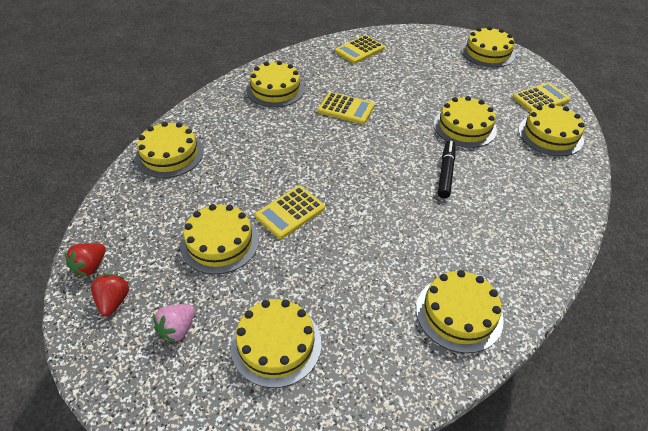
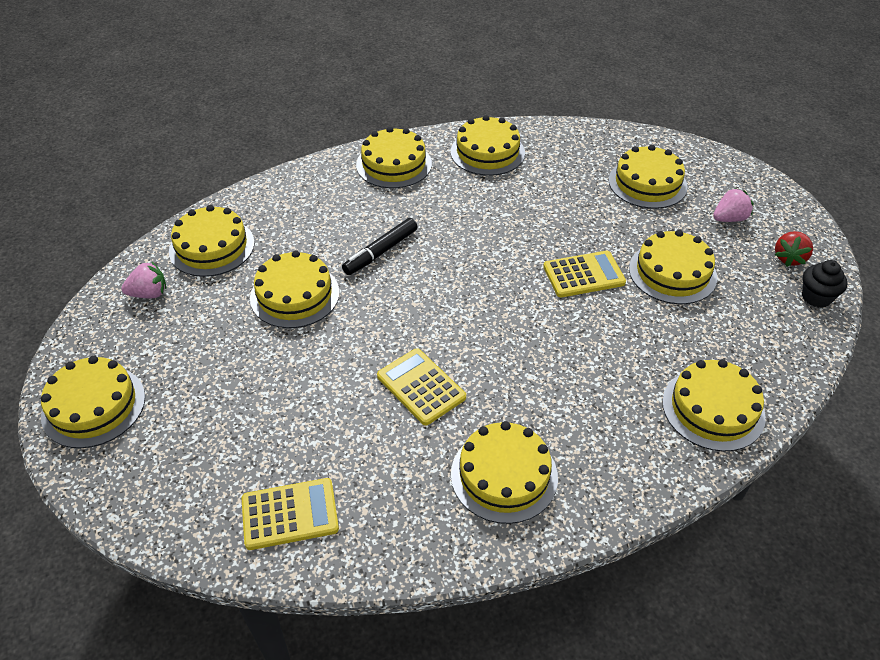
camera: 150 degrees left, 0 degrees up
red strawberry [64,243,106,276] -> black cupcake [802,260,848,308]
yellow calculator [513,82,571,112] -> pink strawberry [121,262,166,298]
none -> yellow cake [356,127,432,188]

